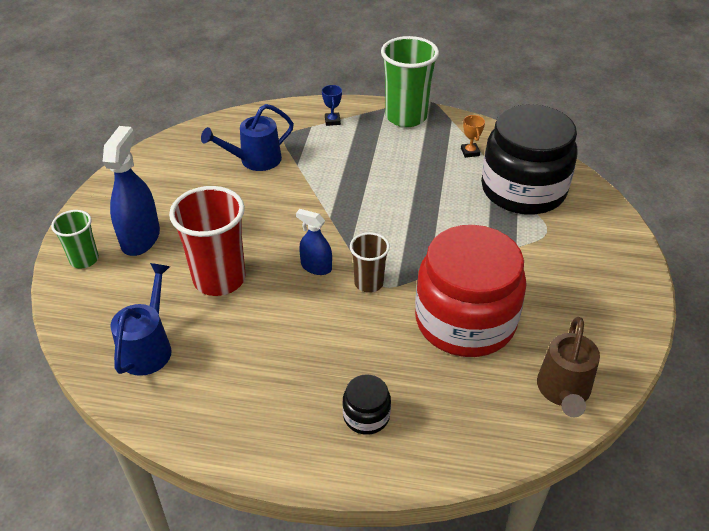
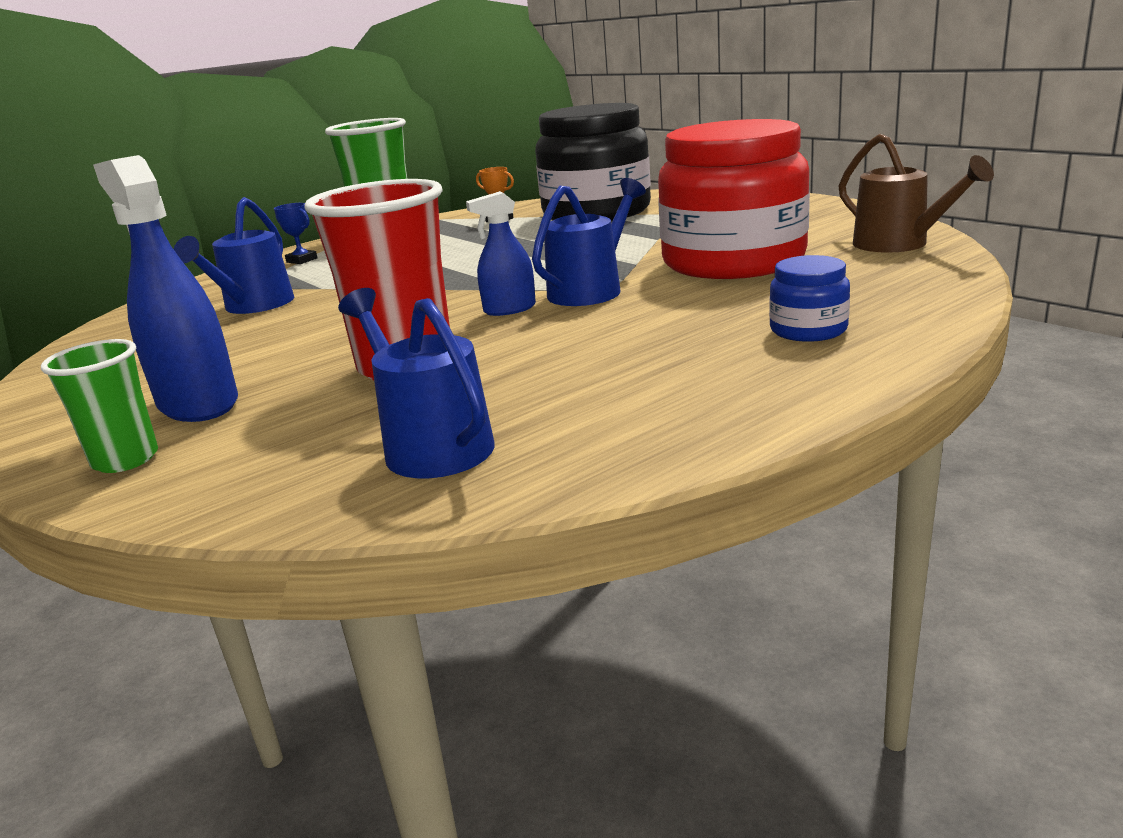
camera: 45 degrees left, 20 degrees down
black jar [343,374,391,435] -> blue jar [769,255,850,342]
brown cup [350,232,390,293] -> blue watering can [532,178,646,306]

